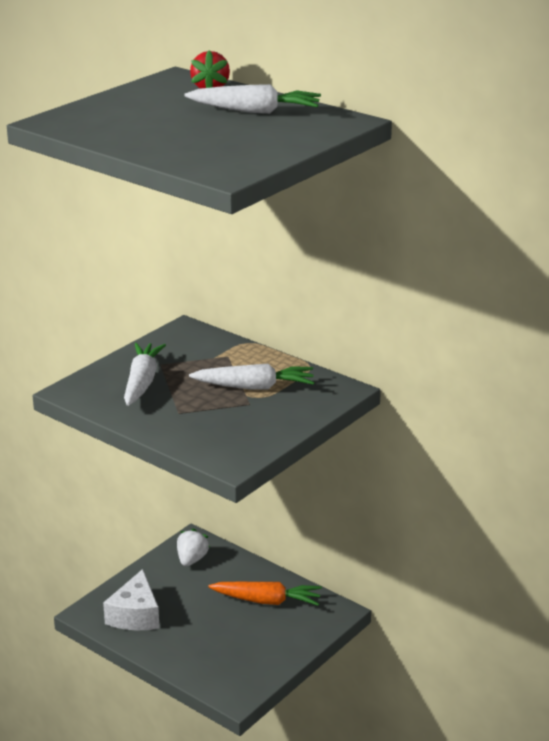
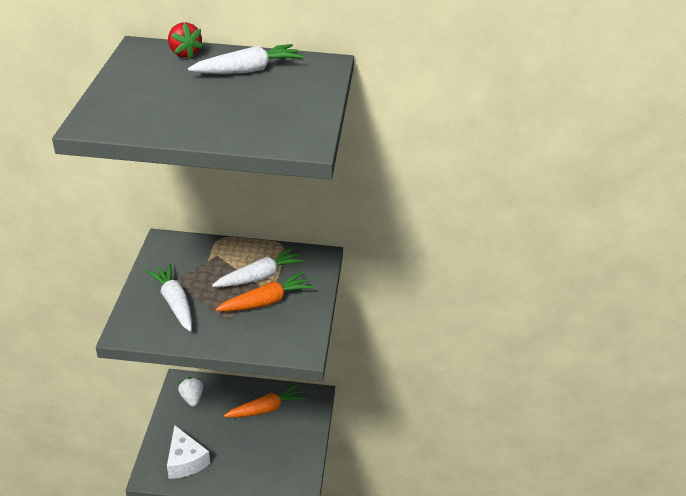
camera: 35 degrees left, 10 degrees up
none -> orange carrot [216,272,315,311]

